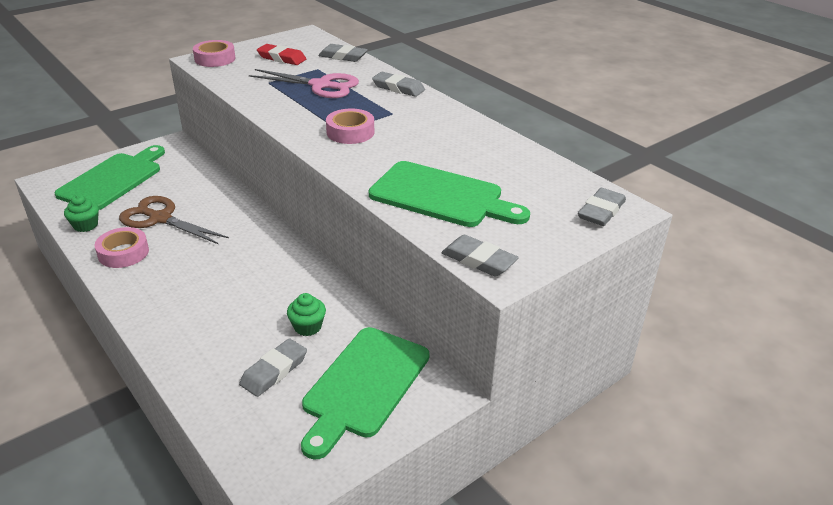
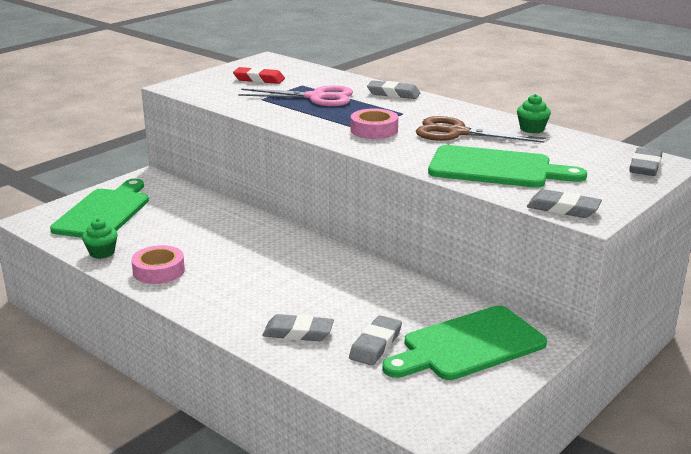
camera: 10 degrees left, 10 degrees down
brown scissors [119,196,229,244] -> brown scissors moved to [416,116,546,143]
pink tape [193,40,235,67] -> none
green cupcake [287,293,326,336] -> green cupcake moved to [517,94,551,133]
green cutting board [301,327,430,460] -> green cutting board turned 45 degrees clockwise [382,306,547,380]
grey eraser [319,44,368,62] -> grey eraser moved to [263,314,334,341]

